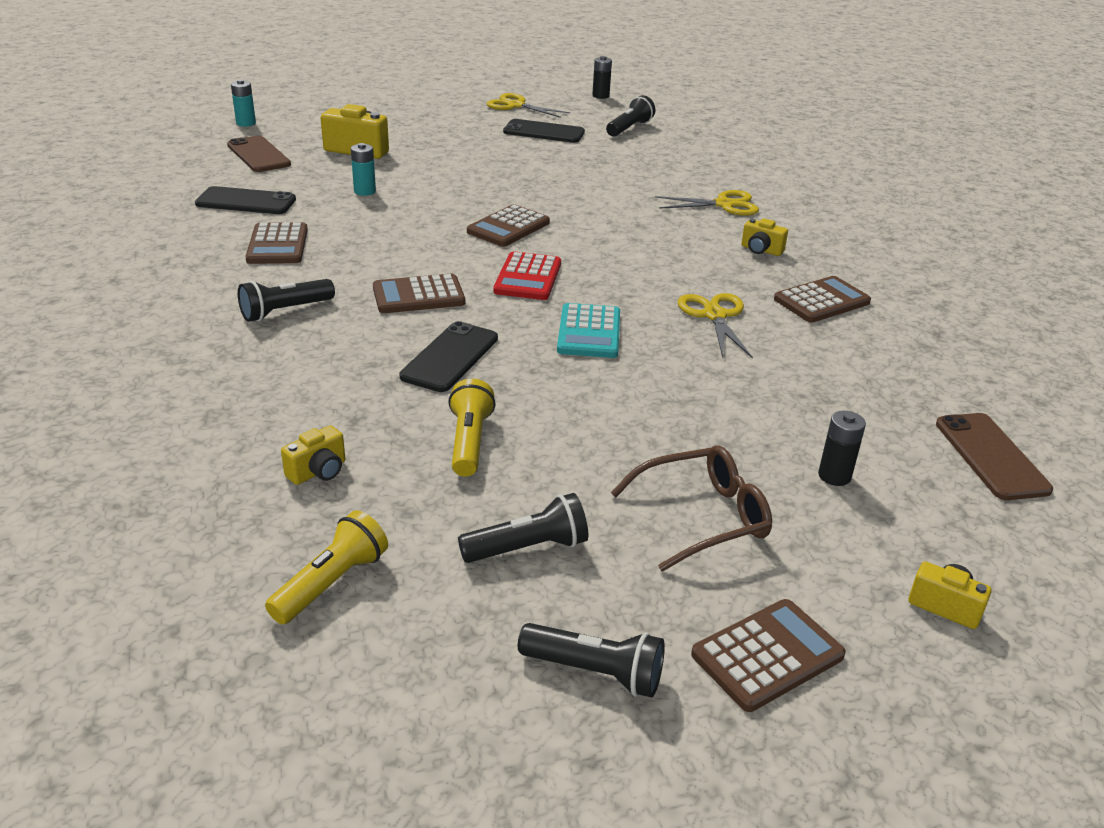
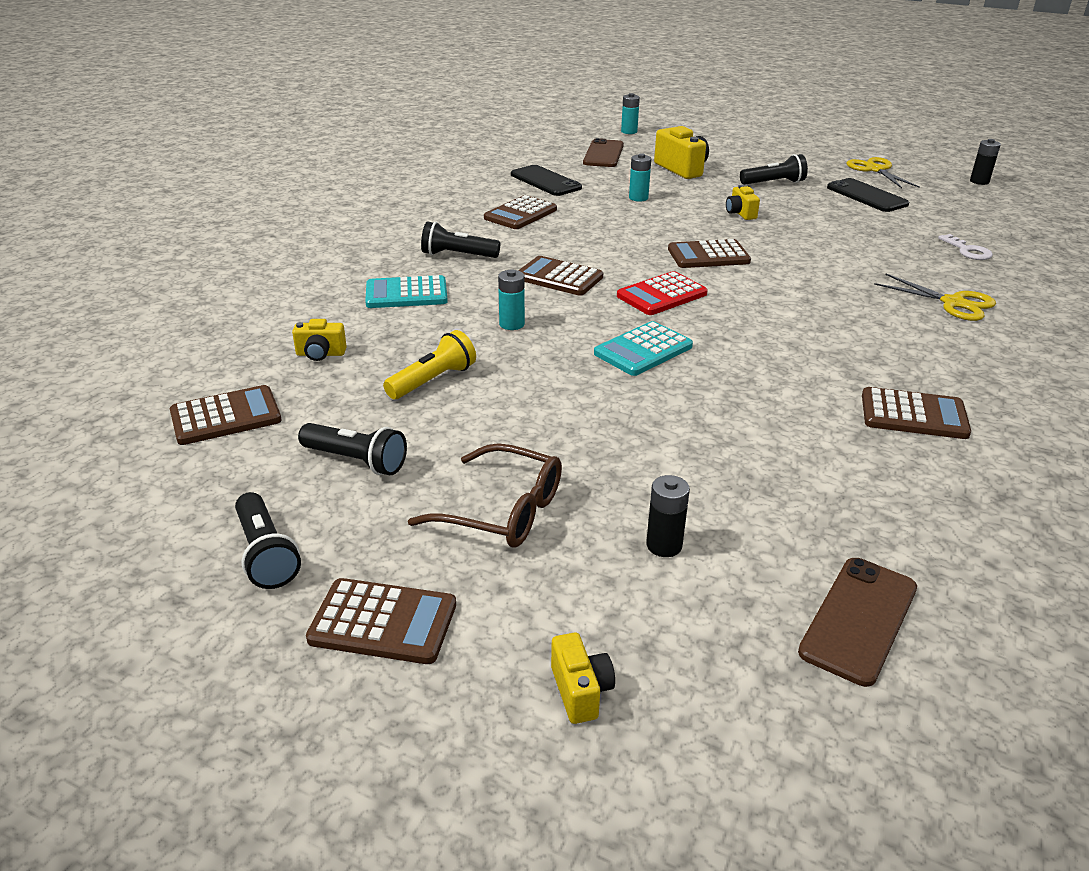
camera: 45 degrees right, 0 degrees up
yellow flashlight [265,510,388,624] -> brown calculator [170,385,281,445]
black phone [399,321,498,392] -> turquoise battery [498,269,525,330]
black flashlight [606,95,655,136] -> black flashlight moved to [740,154,808,185]
yellow scissors [678,293,753,359] -> none
yellow camera [741,218,788,256] -> yellow camera moved to [726,185,760,220]
none -> turquoise calculator [365,275,448,308]
none -> white key [938,234,993,260]

